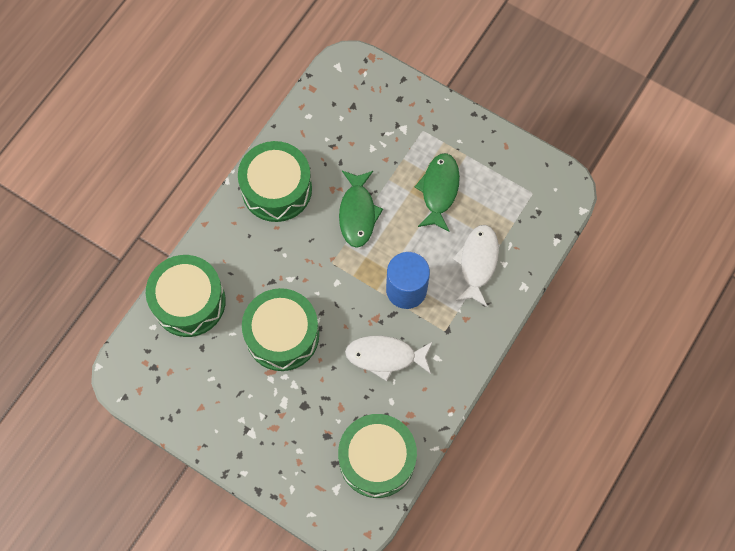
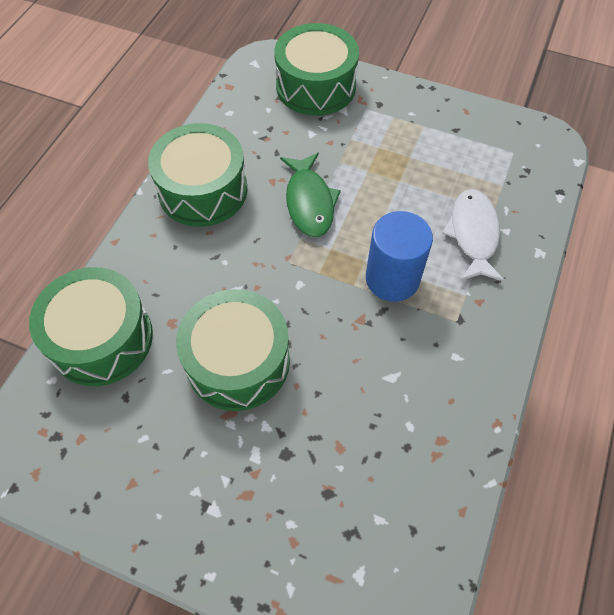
camera: 10 degrees left, 10 degrees down
green drum [338,414,417,498] -> green drum moved to [274,23,359,116]
white fish [345,336,433,381] -> none
green fish [415,153,460,232] -> none

